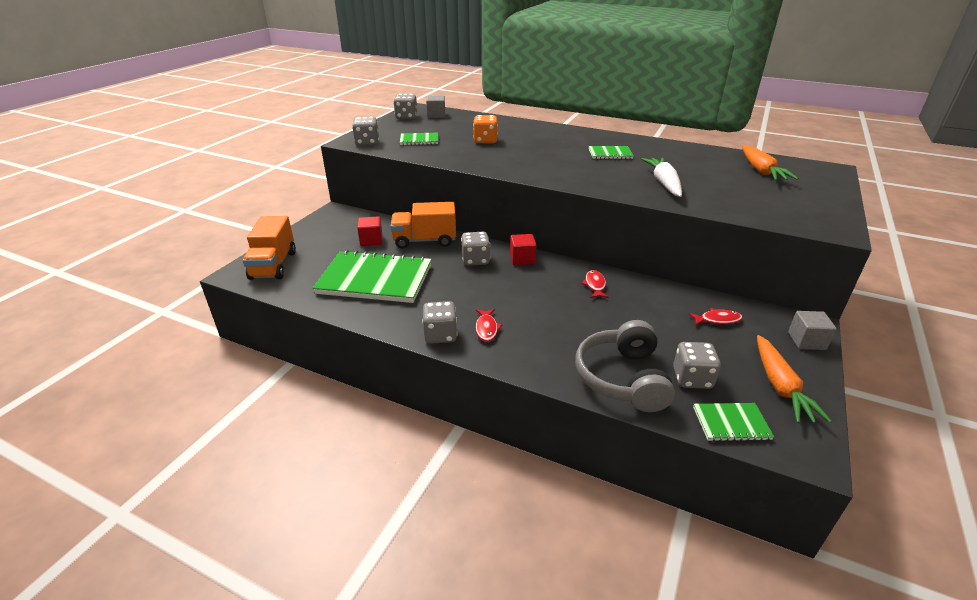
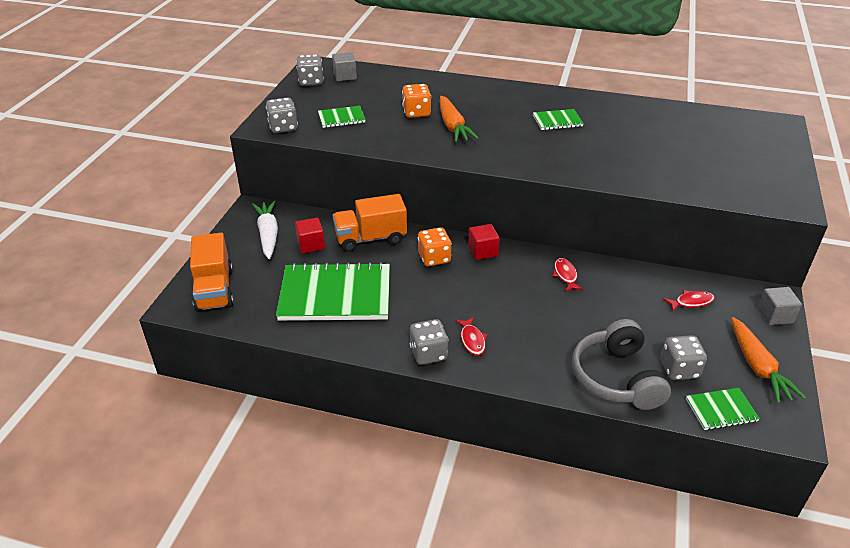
camera: 10 degrees left, 5 degrees up
grey dice [461,232,490,266] -> orange dice [418,227,452,266]
white carrot [641,158,682,197] -> white carrot moved to [252,200,278,259]
orange carrot [742,145,798,181] -> orange carrot moved to [440,96,478,142]

